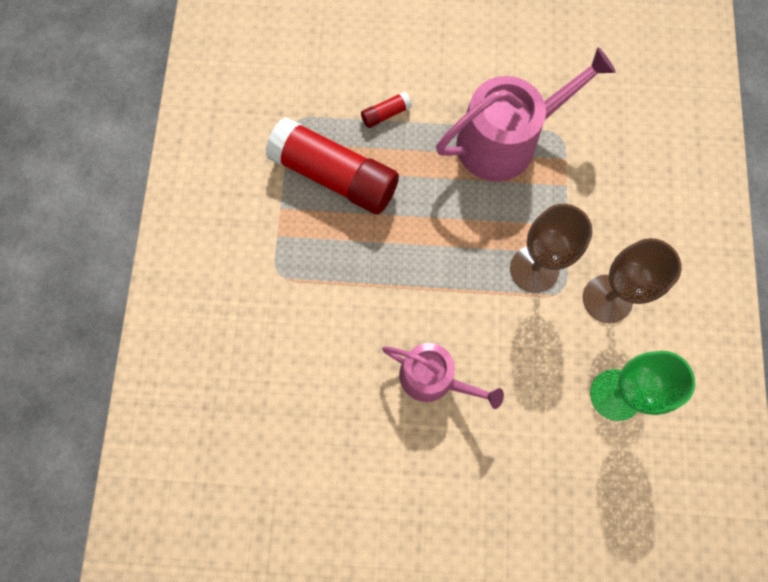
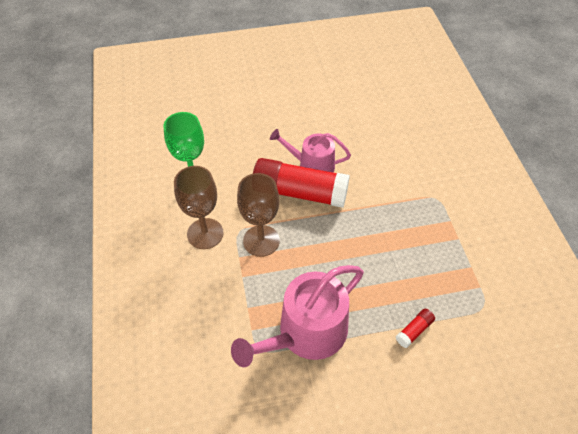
camera: 165 degrees right, 20 degrees down
red glue stick [266,117,399,214] -> red glue stick moved to [253,158,350,208]

